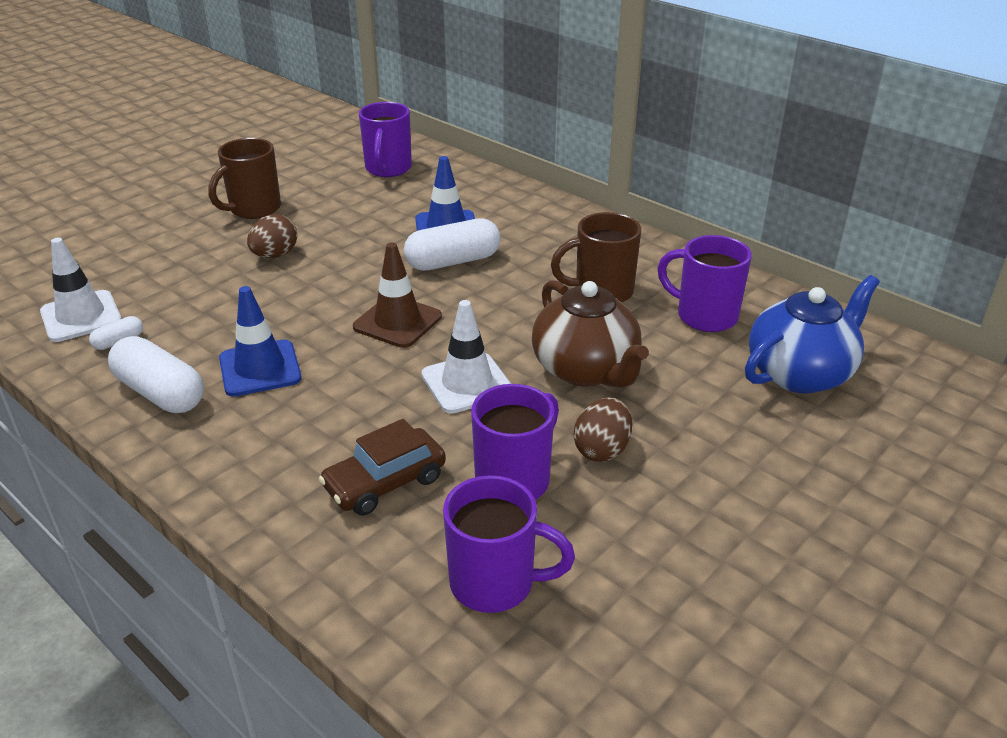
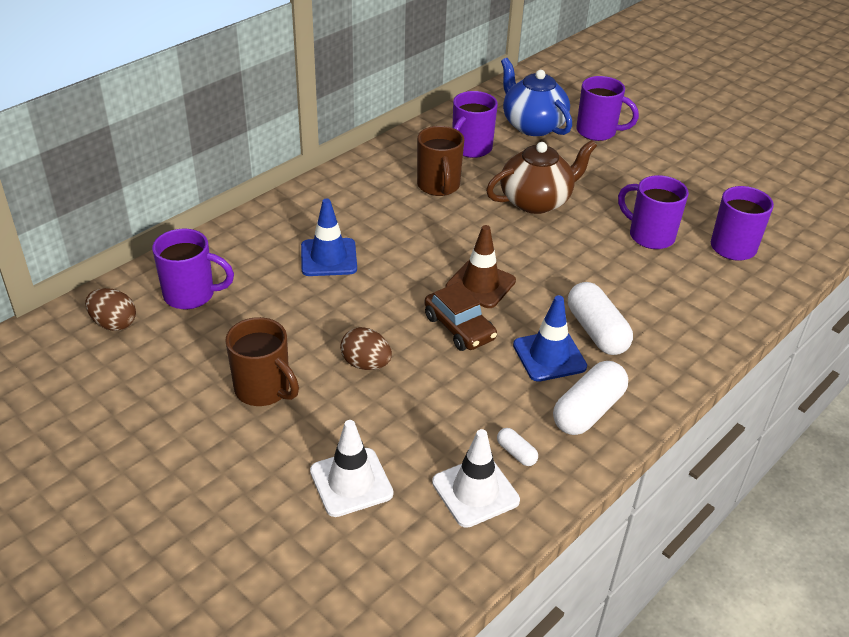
camera: 90 degrees left, 5 degrees up
brown car [319,419,446,515] -> brown car moved to [425,282,497,351]
white capsule [404,218,501,271] -> white capsule moved to [568,282,633,355]
white traffic cone [421,300,511,414] -> white traffic cone moved to [310,420,393,517]
brown egg [574,397,632,462] -> brown egg moved to [85,288,136,331]
none -> purple mug [576,76,639,141]

